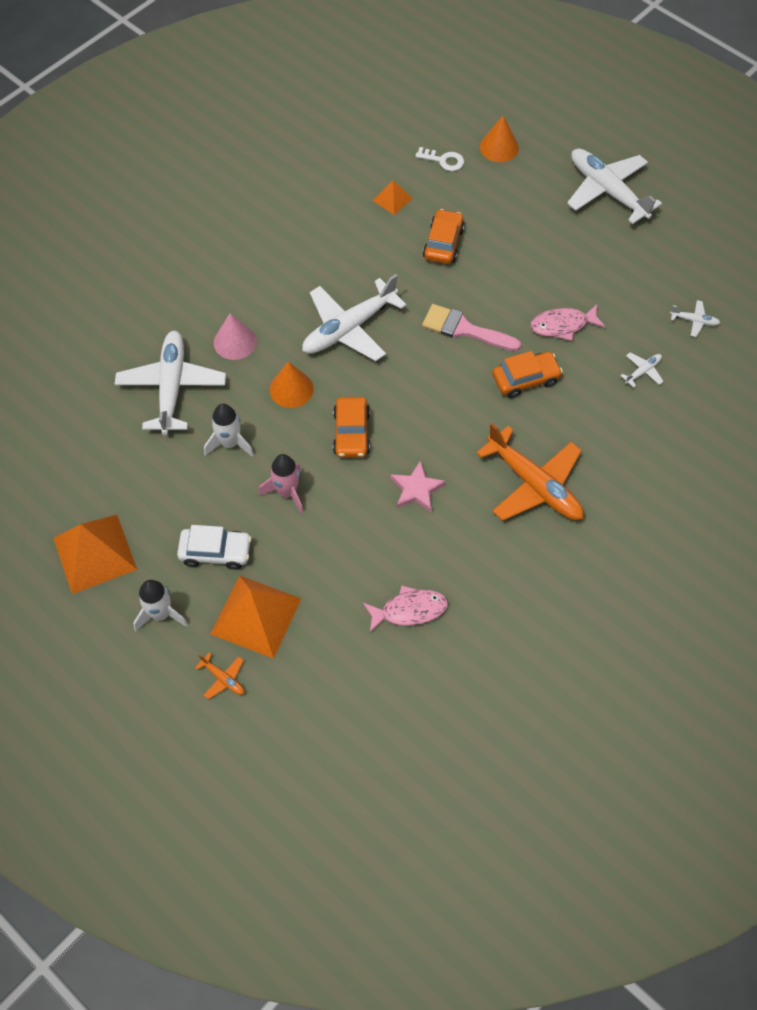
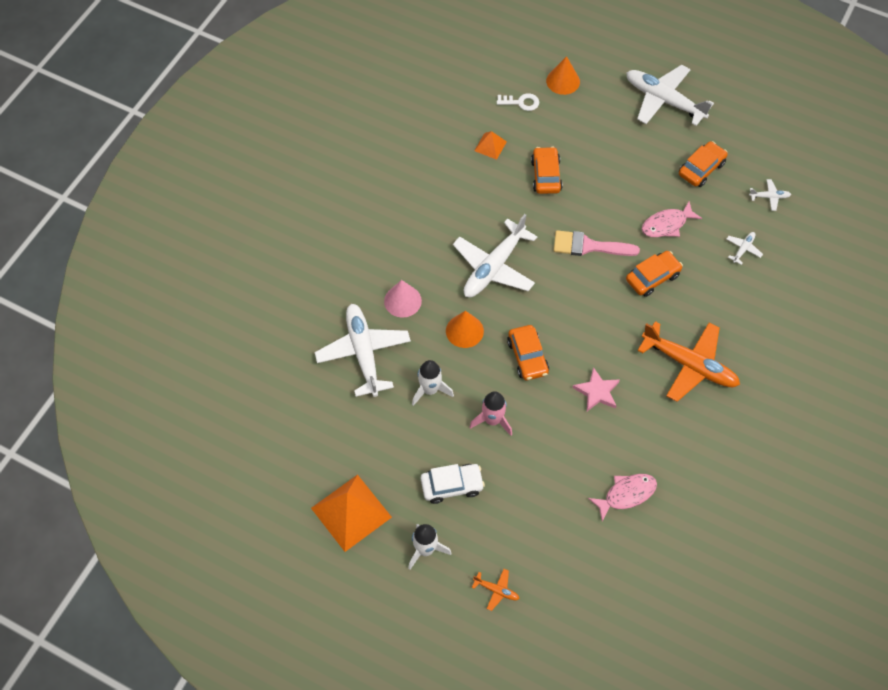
camera: 15 degrees left, 0 degrees up
orange pyramid [211,575,302,658] -> none
none -> orange car [679,141,728,187]

